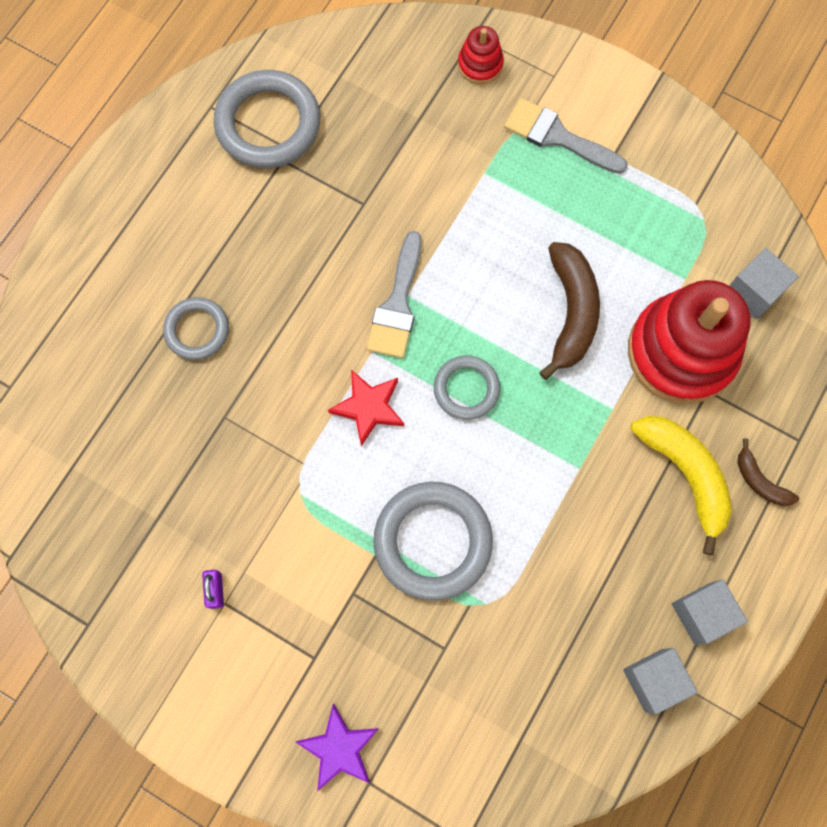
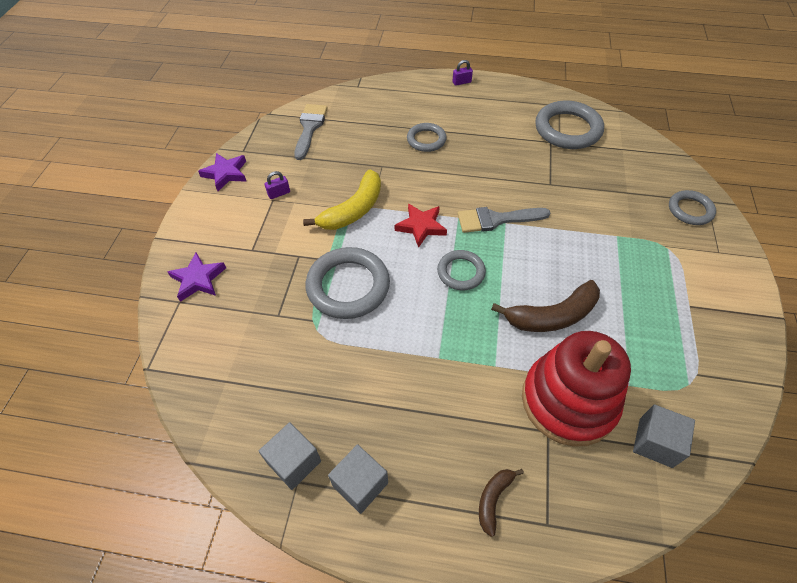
camera: 70 degrees right, 20 degrees down
red stacking toy [458,26,504,84] -> grey ring [669,190,716,225]
grey brush [504,98,628,174] -> grey brush moved to [294,104,328,160]
yellow banana [631,416,732,555] -> yellow banana moved to [303,170,381,230]
none -> purple star [198,153,247,191]
none -> purple padlock [453,60,473,86]

